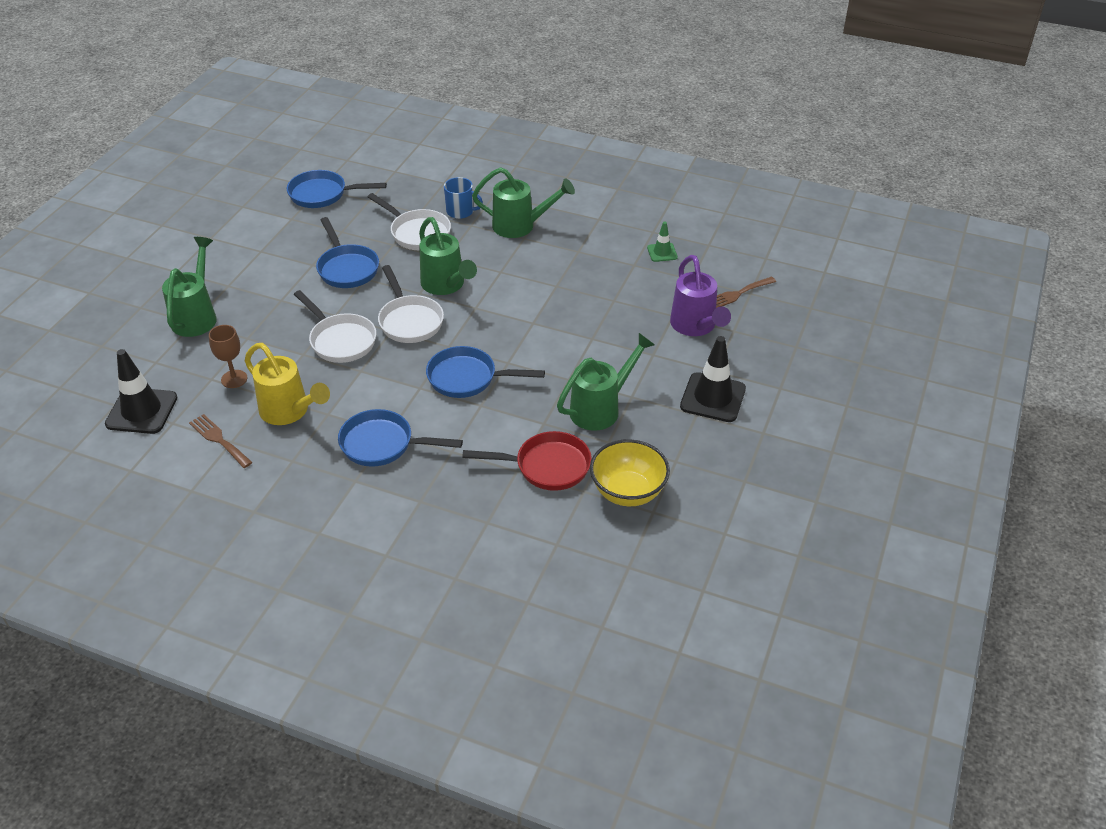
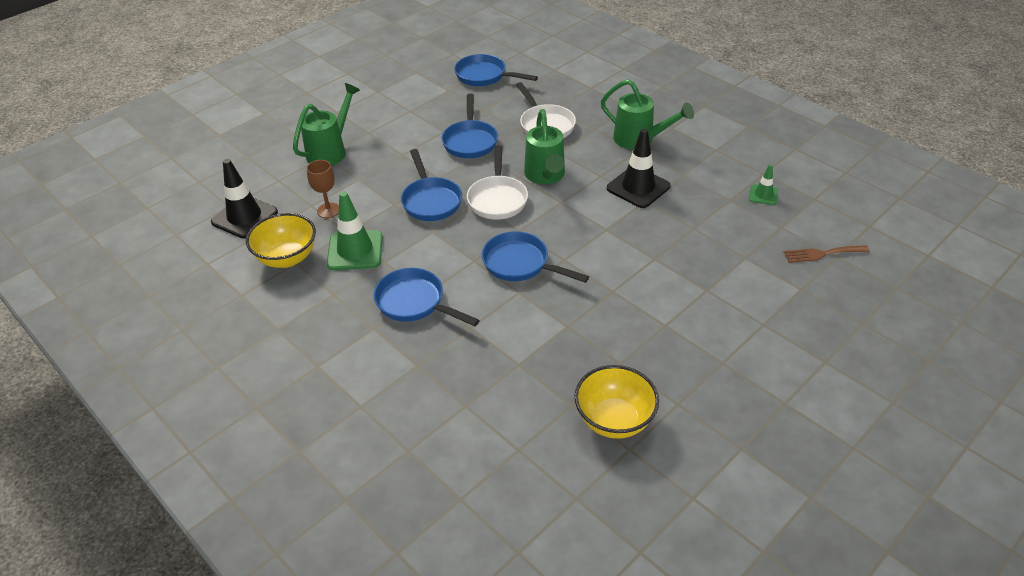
camera: 25 degrees right, 0 degrees up
brown fork [189,414,252,468] -> yellow bowl [246,213,316,268]
yellow watering can [245,343,330,425] -> green traffic cone [327,191,383,270]
white pan [294,290,377,363] -> blue pan [401,149,462,221]
blue mug [444,177,483,219] -> none
red pan [462,431,592,491] -> none
green watering can [557,333,655,431] -> none
purple watering can [670,255,731,336] -> none
black traffic cone [680,336,746,422] -> black traffic cone moved to [607,129,671,208]

